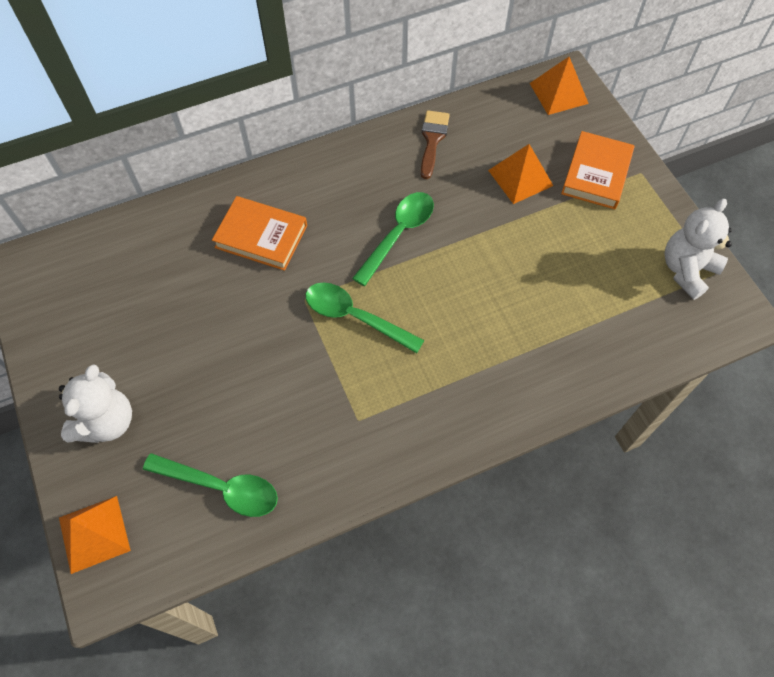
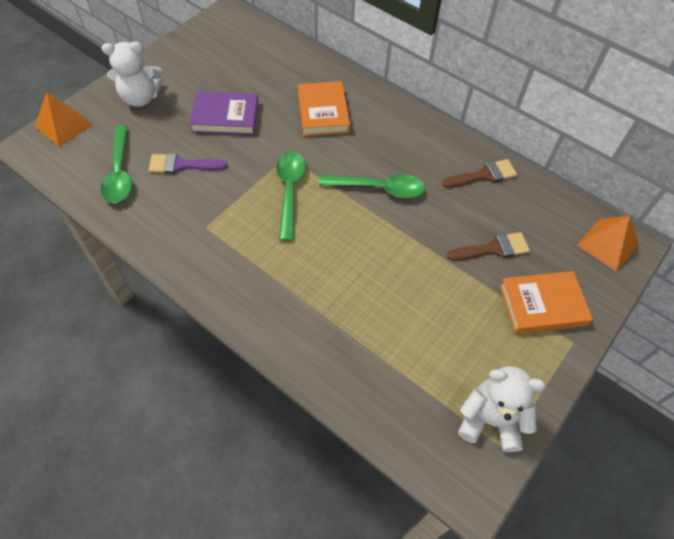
camera: 60 degrees right, 5 degrees down
orange pyramid [488,144,553,204] -> brown brush [447,232,530,261]
none -> purple brush [148,153,228,174]
none -> purple book [189,91,259,135]

